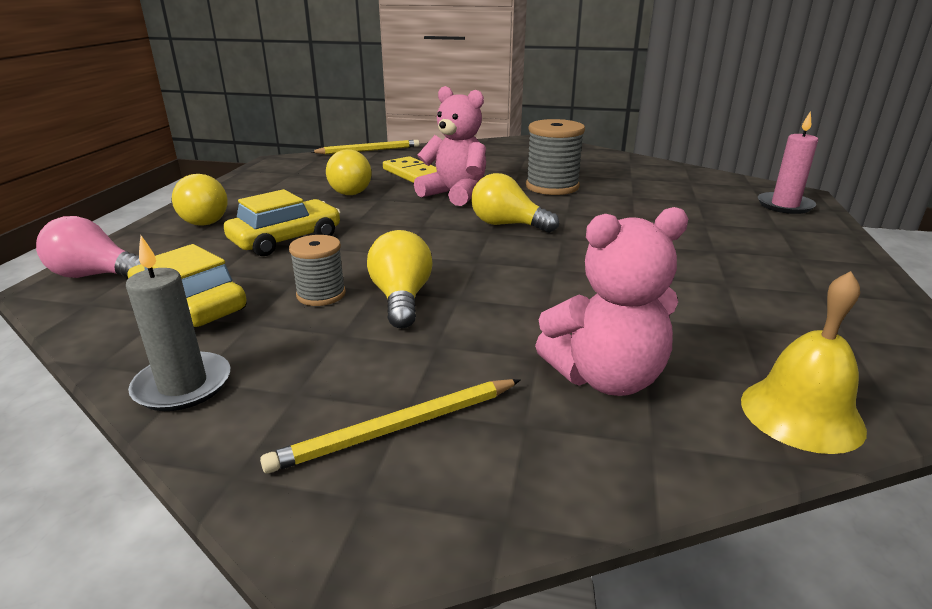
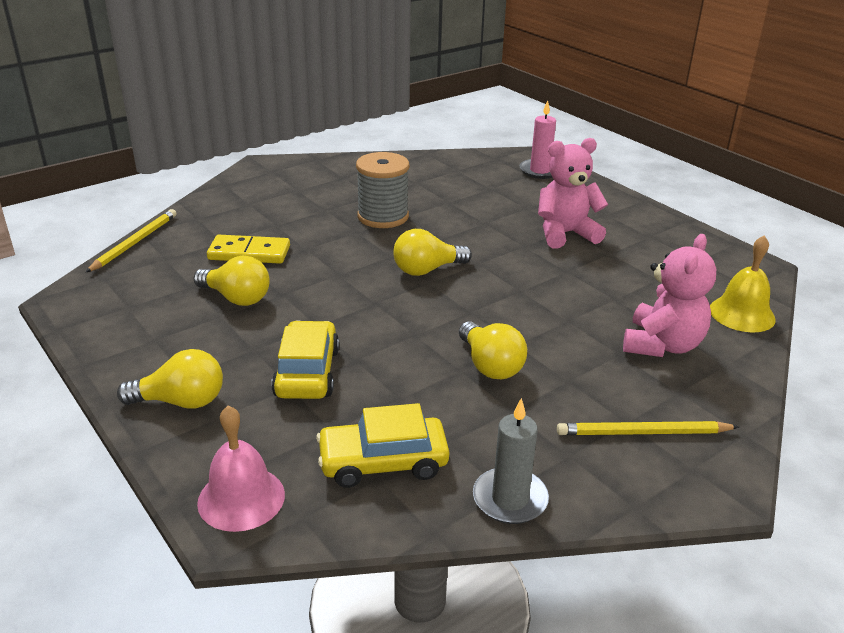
camera: 50 degrees left, 5 degrees up
pink light bulb [36,216,140,278] -> pink bell [197,405,285,532]
yellow pencil [260,379,520,474] -> yellow pencil turned 75 degrees clockwise [557,421,739,435]
grey spool [289,235,346,306] -> none
yellow light bulb [367,230,433,328] -> yellow light bulb turned 150 degrees counterclockwise [459,321,527,379]
pink teddy bear [414,86,486,206] -> pink teddy bear moved to [538,138,608,249]

